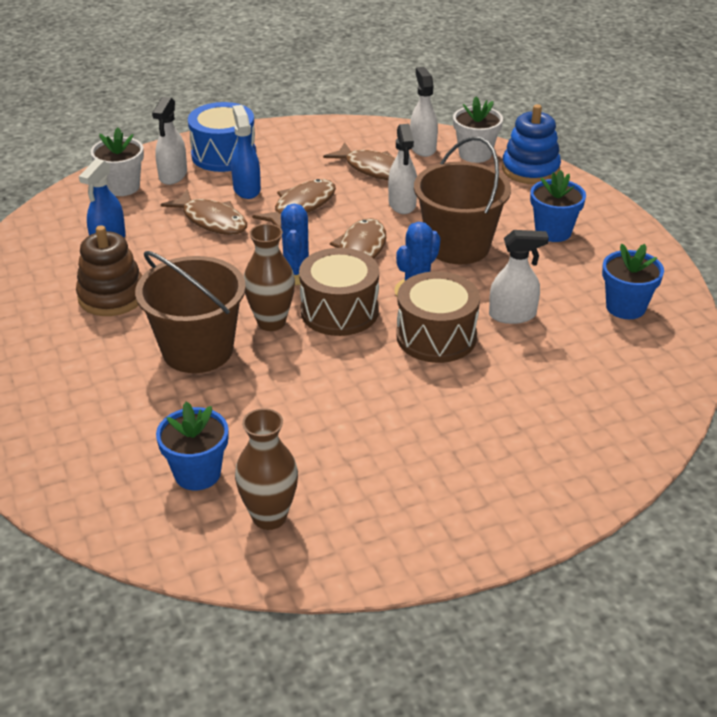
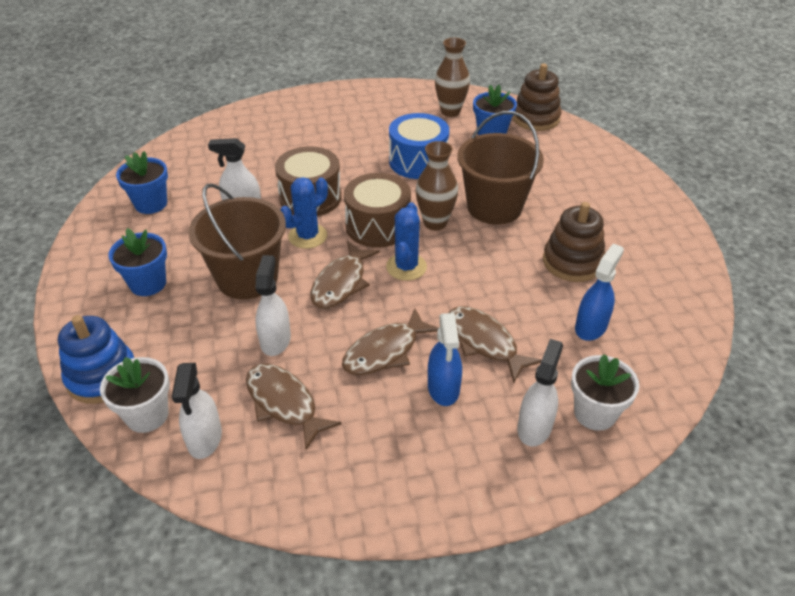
camera: 170 degrees left, 5 degrees up
blue drum [188,102,256,172] -> blue drum moved to [389,113,449,179]
none -> brown stacking toy [512,63,561,131]

